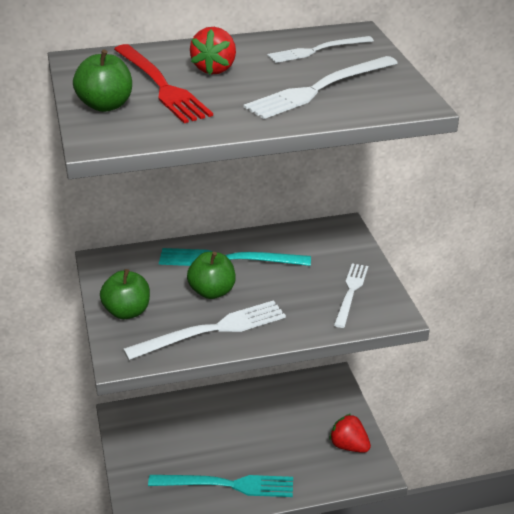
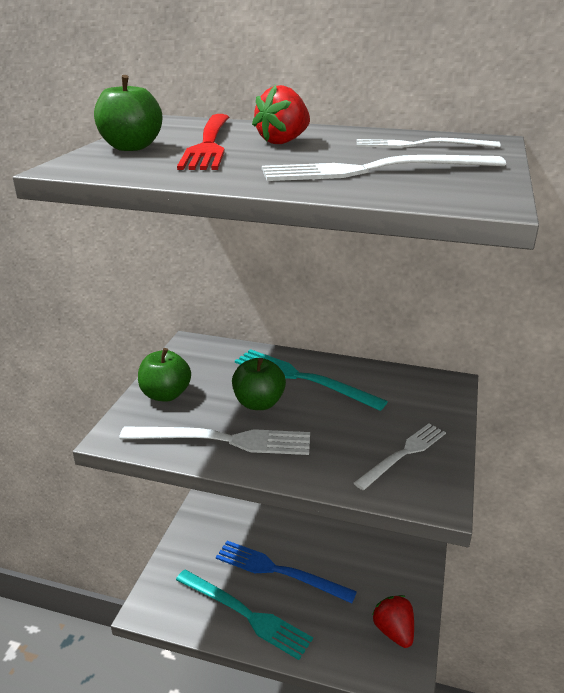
camera: 30 degrees right, 5 degrees down
none -> blue fork [216,541,357,603]

